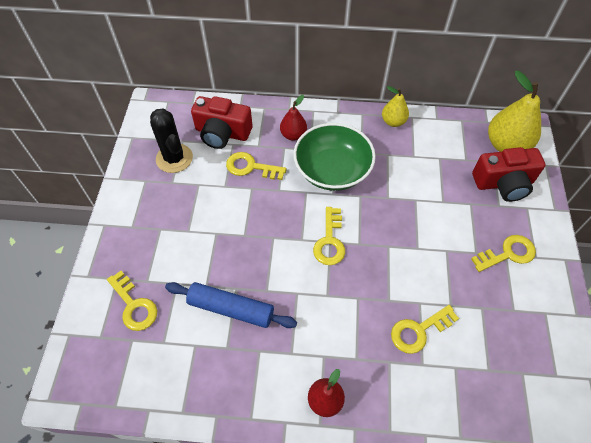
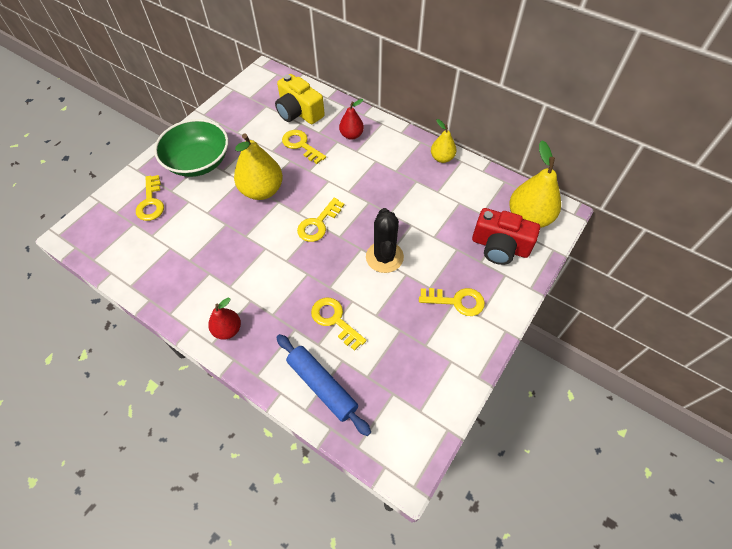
camera: 30 degrees right, 0 degrees up
black cactus [150,108,193,173] -> black cactus moved to [366,208,404,273]
blue rolling pin [165,282,297,328] -> blue rolling pin moved to [276,334,371,436]
red camera [191,96,253,149] -> yellow camera [275,74,325,124]
green bowl [293,123,376,191] -> green bowl moved to [154,119,228,177]
yellow key [391,305,459,354] -> yellow key turned 45 degrees clockwise [311,298,366,351]
none -> yellow pear [234,133,283,200]

